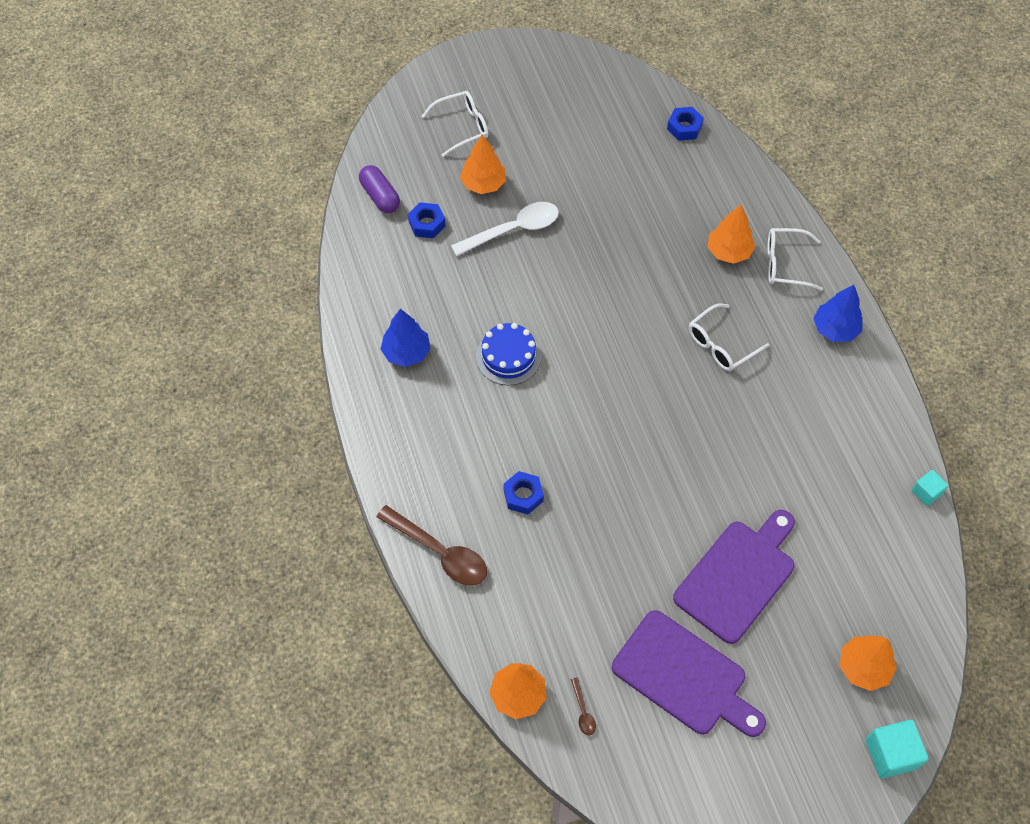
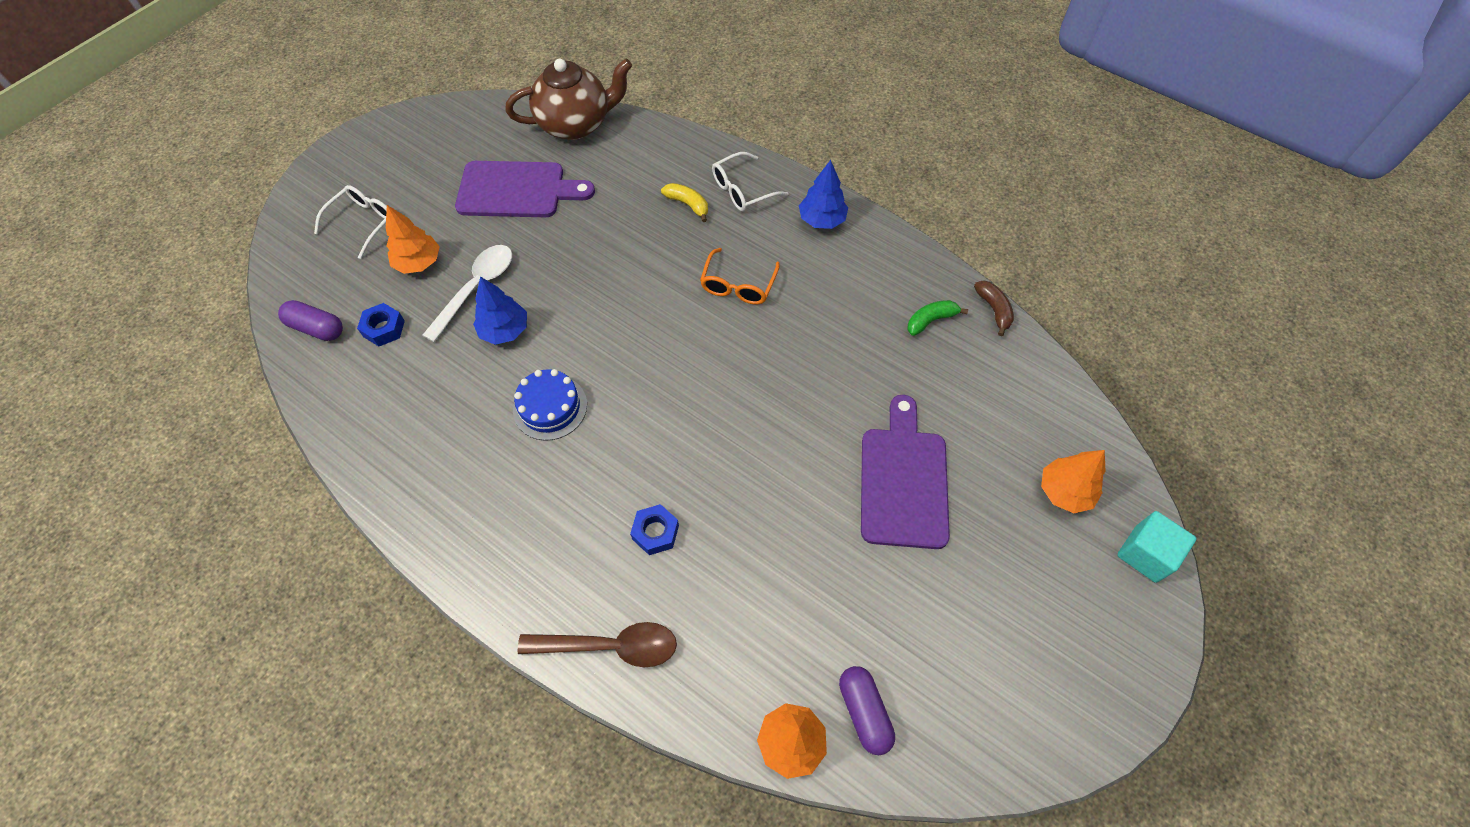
camera: 35 degrees left, 0 degrees up
blue tree [381,309,431,367] -> blue tree moved to [473,276,527,345]
brown spoon [571,677,596,736] -> purple capsule [839,666,895,755]
purple cutting board [612,610,766,737] -> purple cutting board moved to [455,161,595,217]
blue nut [667,107,704,141] -> brown teapot [506,59,632,140]
white glasses [689,304,769,371] -> orange glasses [700,248,780,305]
orange tree [708,205,756,264] -> yellow banana [661,183,708,222]
turquoise cube [912,470,948,506] -> brown banana [974,280,1014,336]
none -> green banana [907,300,968,336]

